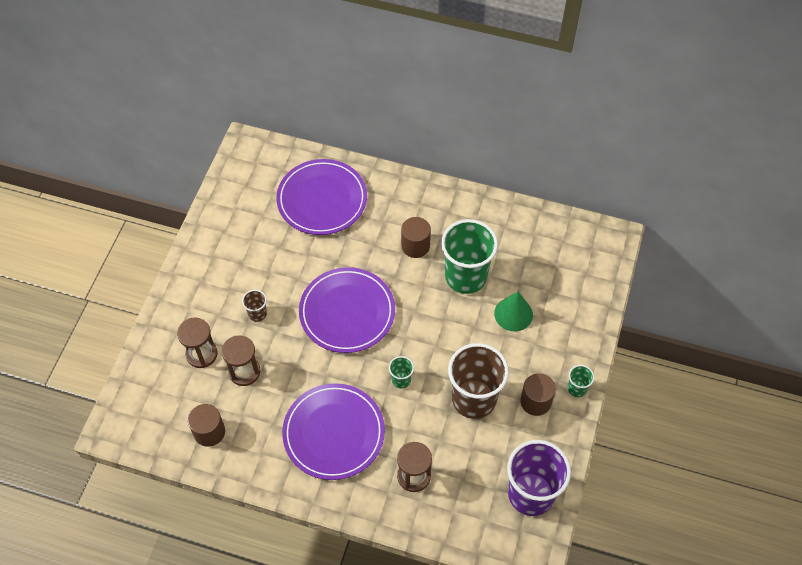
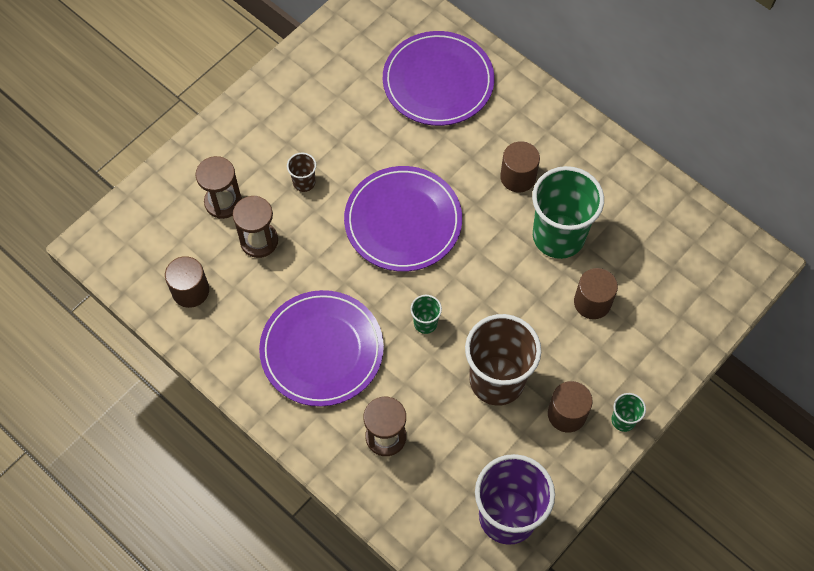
camera: 25 degrees right, 5 degrees up
green cone [494,292,533,332] -> brown cylinder [574,268,618,319]

